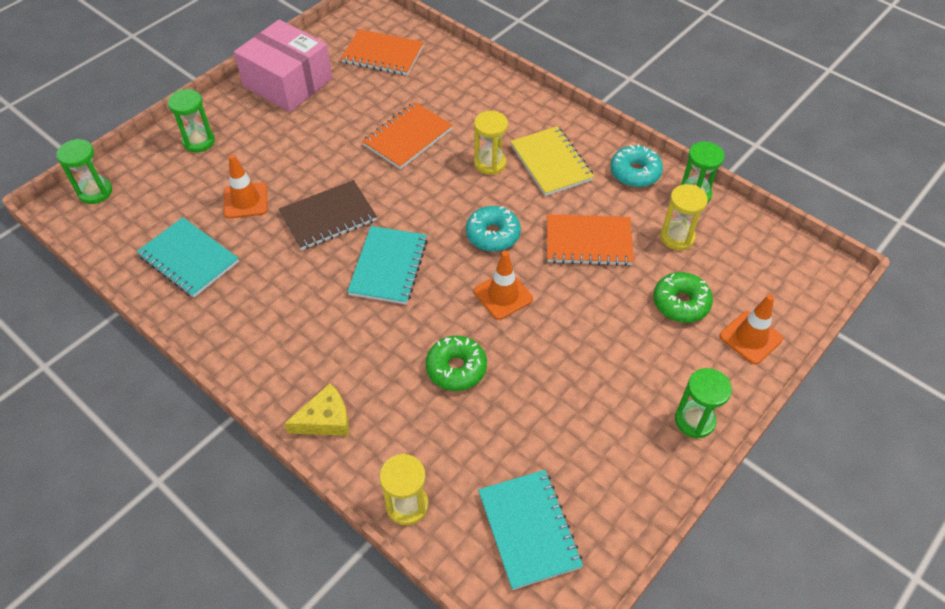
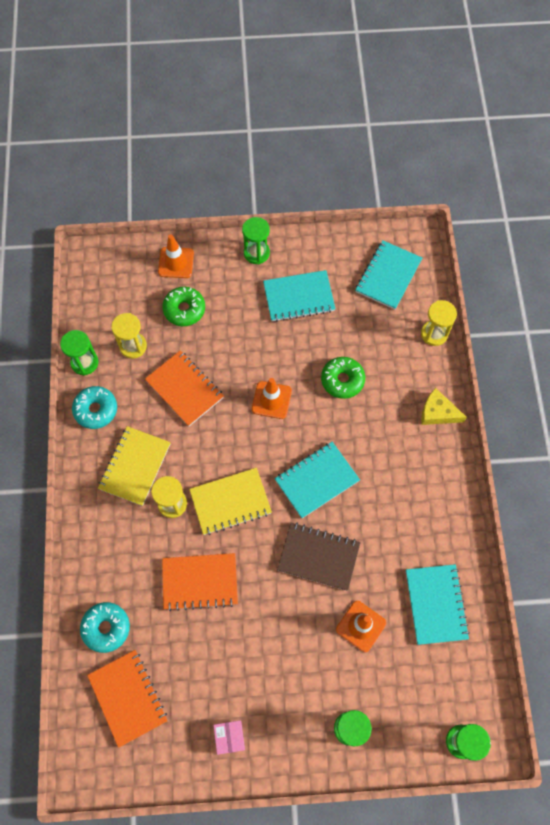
camera: 135 degrees left, 15 degrees up
pink box [234,20,332,112] -> pink box [213,720,245,755], size x0.40
turquoise donut [466,206,521,252] -> turquoise donut moved to [80,602,130,653]
none -> yellow notebook [189,468,272,535]
none -> turquoise notebook [263,270,336,322]

